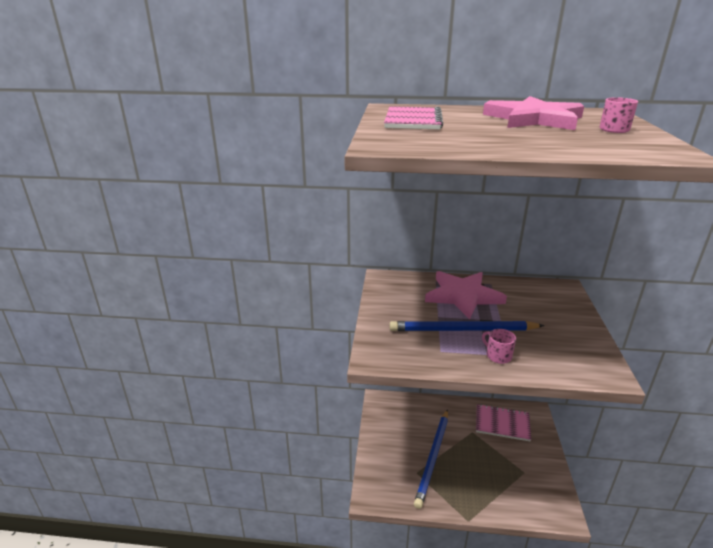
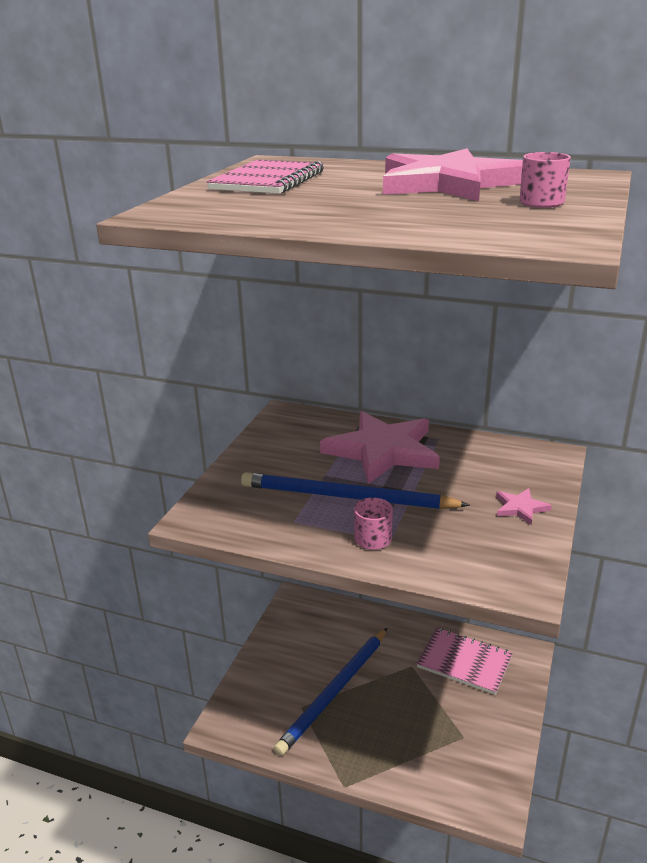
camera: 15 degrees right, 0 degrees up
none -> pink star [496,488,552,525]

